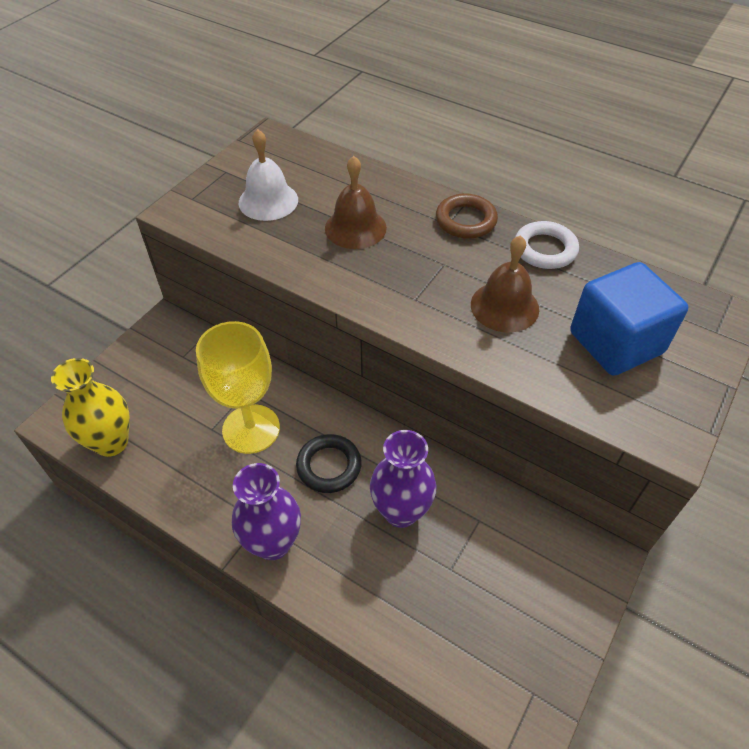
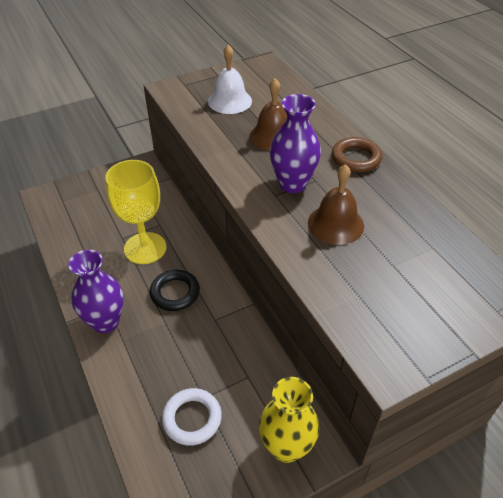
camera: 30 degrees right, 5 degrees down
yellow vase [51,358,130,457] -> yellow vase moved to [259,377,319,463]
purple vase [370,430,436,528] -> purple vase moved to [270,94,321,193]
white ring [515,221,579,269] -> white ring moved to [162,388,222,446]
blue cube [570,262,688,376] -> none

